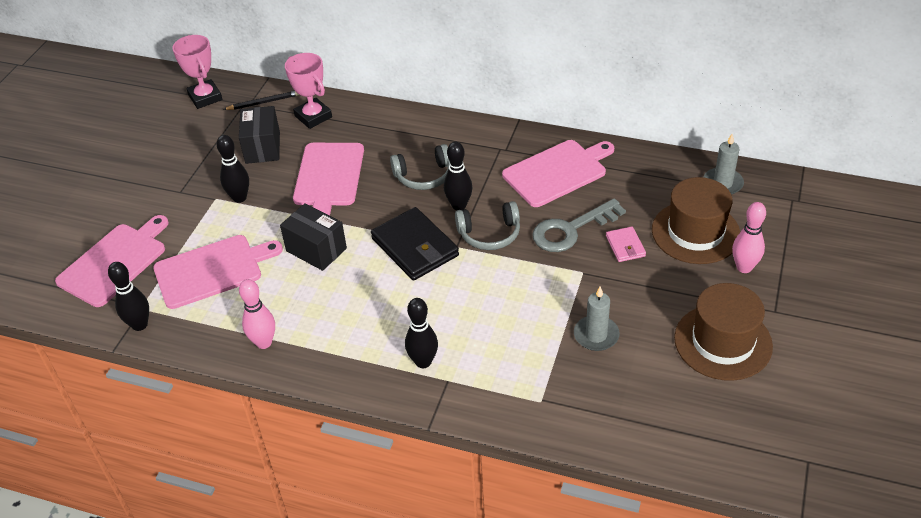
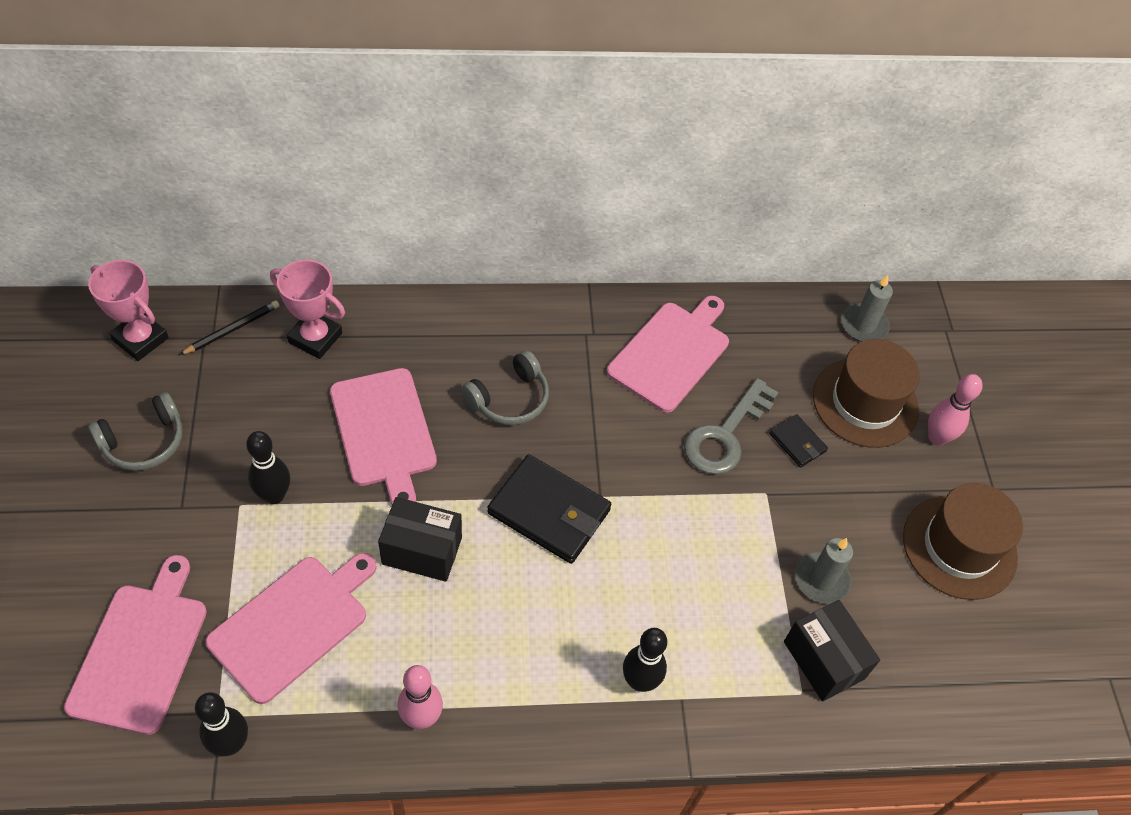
camera: 30 degrees left, 10 degrees up
black box [239,106,280,164] -> black box moved to [784,600,880,702]
black bowling pin [444,142,473,210] -> none
grey headphones [455,201,520,250] -> grey headphones moved to [88,392,182,471]
pink wallet [606,227,646,262] -> black wallet [769,414,828,468]

